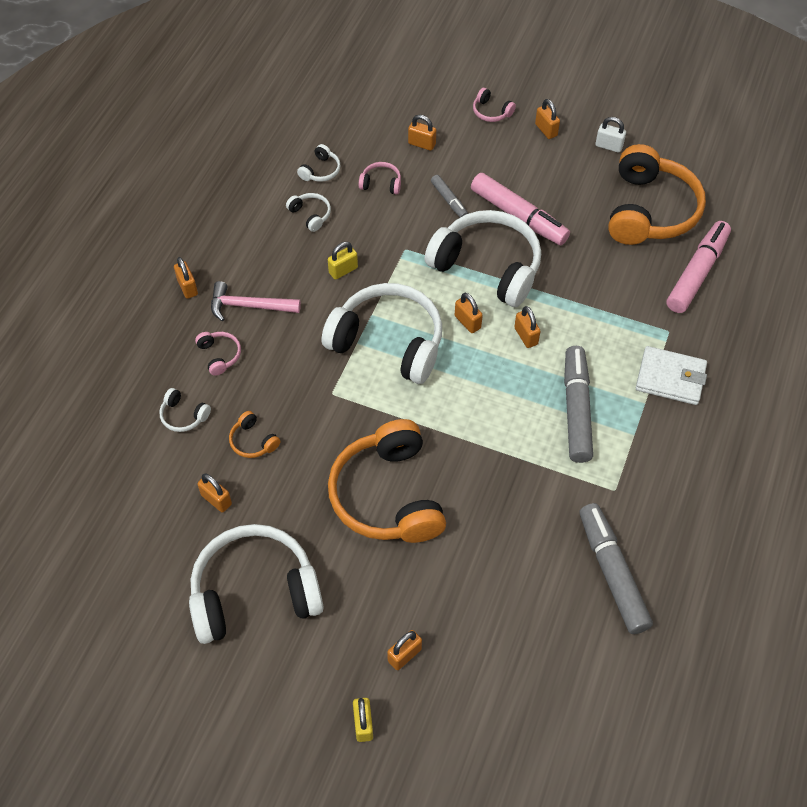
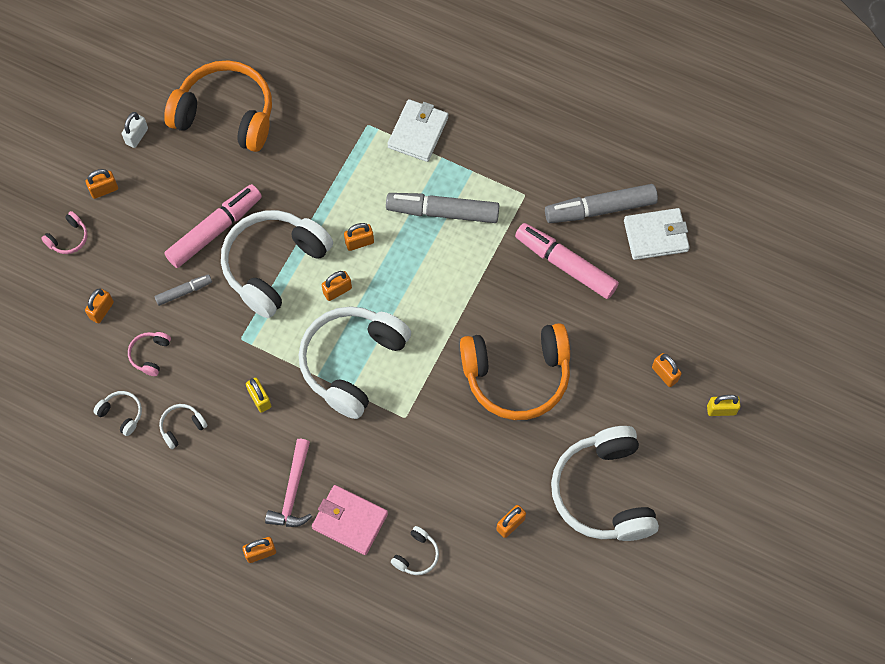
camera: 85 degrees left, 10 degrees up
pink headphones [195,332,241,376] -> pink wallet [312,485,388,555]
orange headphones [229,411,280,458] -> none
pink marker [666,221,731,313] -> pink marker moved to [515,223,619,299]
none -> white wallet [624,208,690,260]

